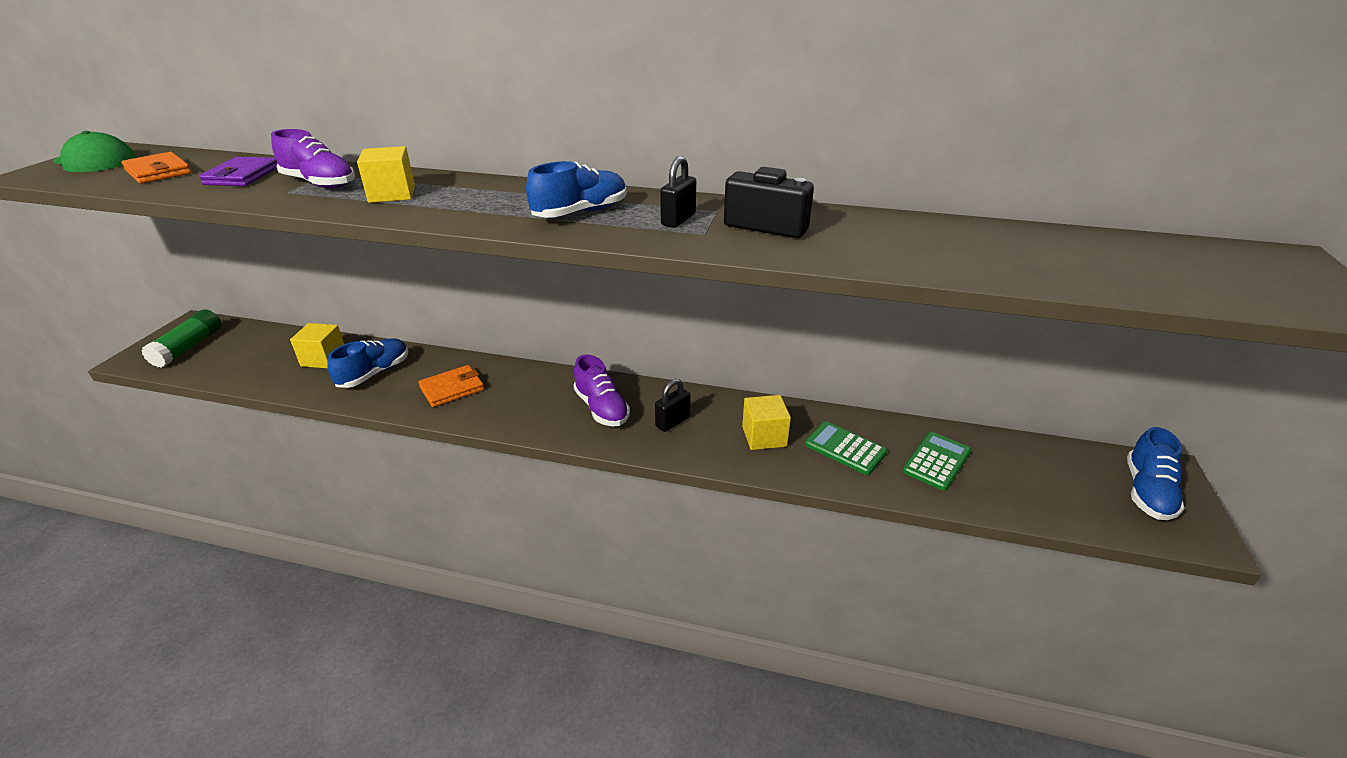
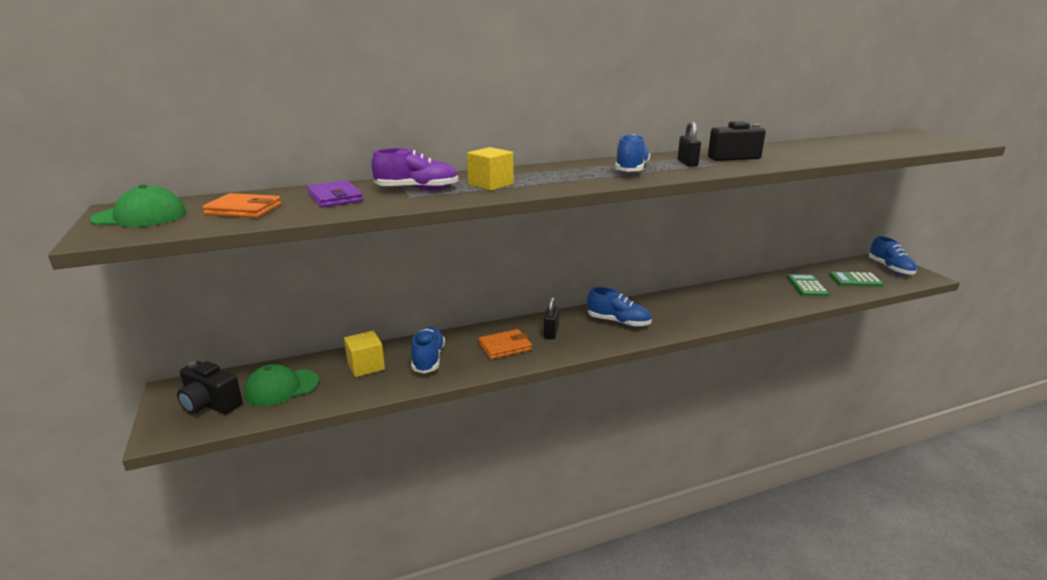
camera: 35 degrees left, 10 degrees down
green glue stick [141,309,222,368] -> black camera [177,361,243,414]
orange wallet [418,365,484,407] -> orange wallet turned 45 degrees clockwise [478,329,532,359]
purple shoe [574,354,630,426] -> blue shoe [587,287,652,327]
black padlock [655,379,691,432] -> black padlock moved to [544,297,559,339]
yellow cube [742,395,791,450] -> none
green calculator [805,422,887,475] -> green calculator moved to [829,272,884,287]
none -> green cap [243,364,319,406]

